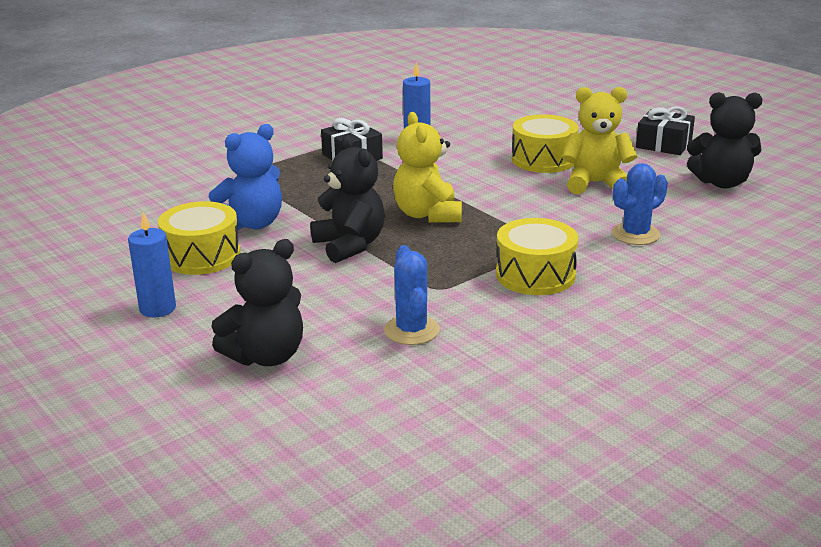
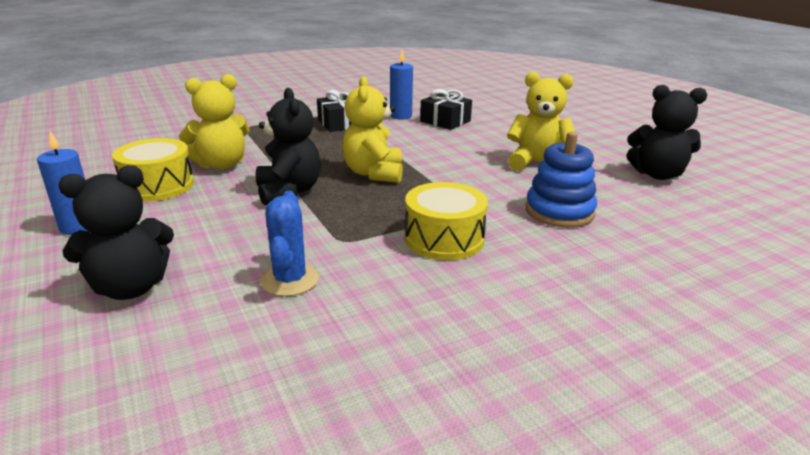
camera: 10 degrees right, 0 degrees up
blue teddy bear [209,124,282,230] -> yellow teddy bear [179,74,250,170]
yellow drum [512,114,578,173] -> none
blue cactus [612,163,668,245] -> blue stacking toy [526,132,597,228]
black gift [636,107,695,155] -> black gift moved to [420,89,472,130]

